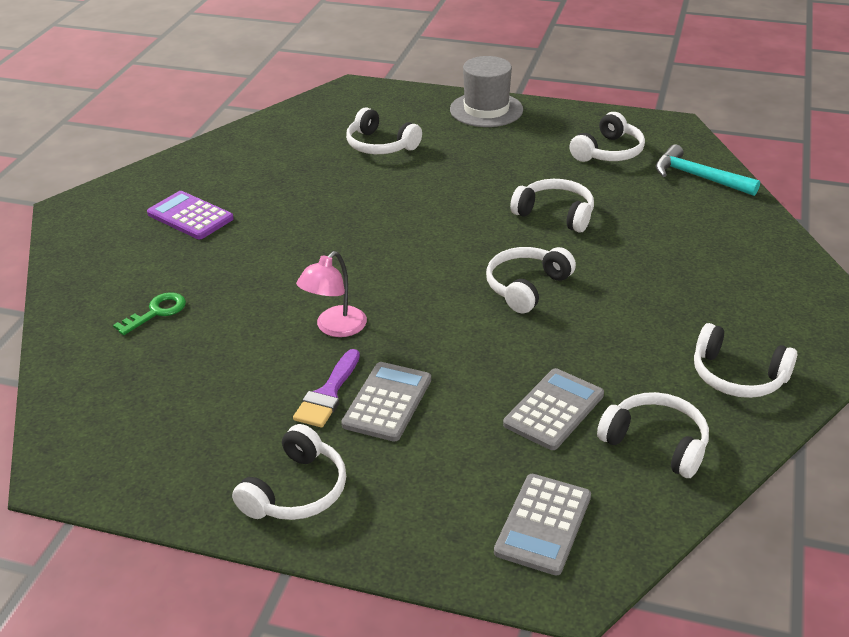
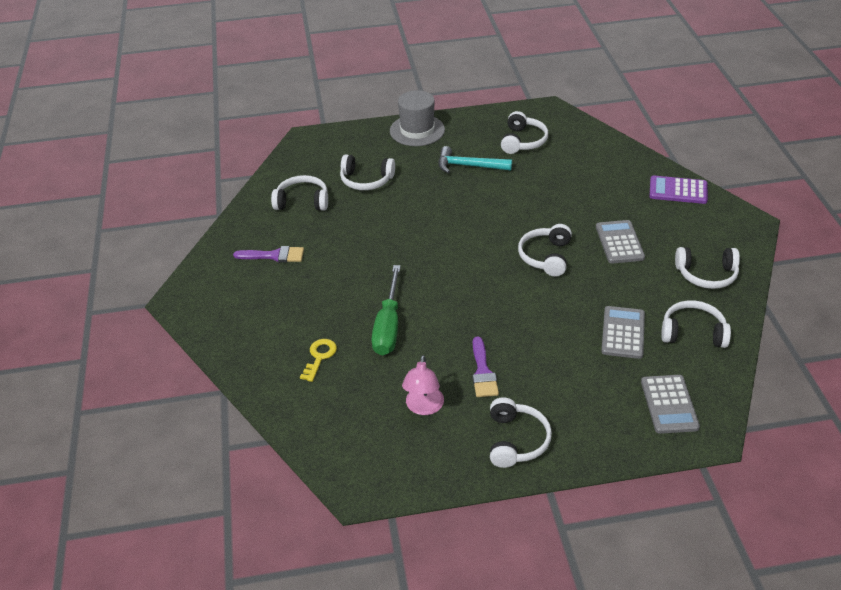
camera: 25 degrees left, 5 degrees up
green key [113,292,186,335] -> yellow key [300,339,337,382]
purple calculator [147,191,234,240] -> purple calculator moved to [649,175,708,204]
pink lamp [296,251,367,337] -> pink lamp moved to [402,355,444,415]
grey calculator [341,362,431,442] -> grey calculator moved to [596,220,645,264]
white headphones [510,179,594,233] -> white headphones moved to [271,175,328,211]
turquoise hammer [656,144,760,196] -> turquoise hammer moved to [439,146,512,173]
none -> purple brush [233,246,304,262]
none -> green screwdriver [371,265,401,355]

